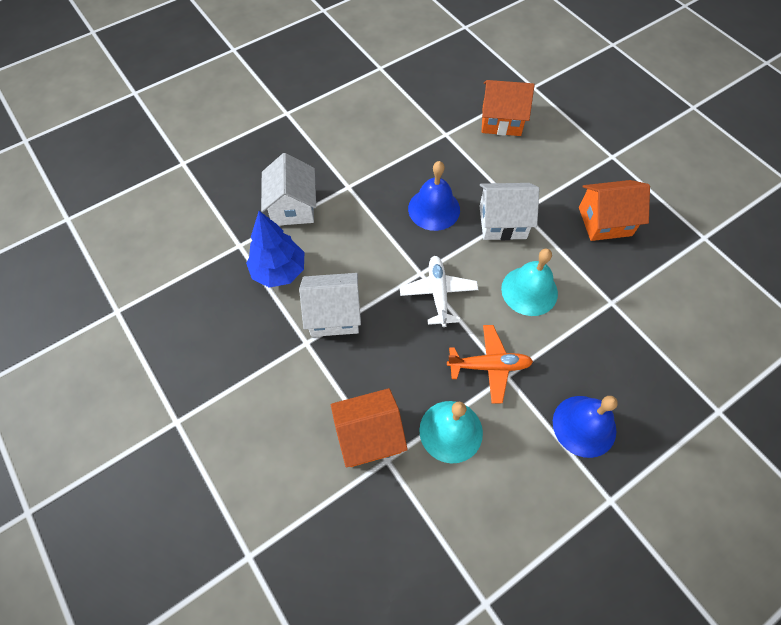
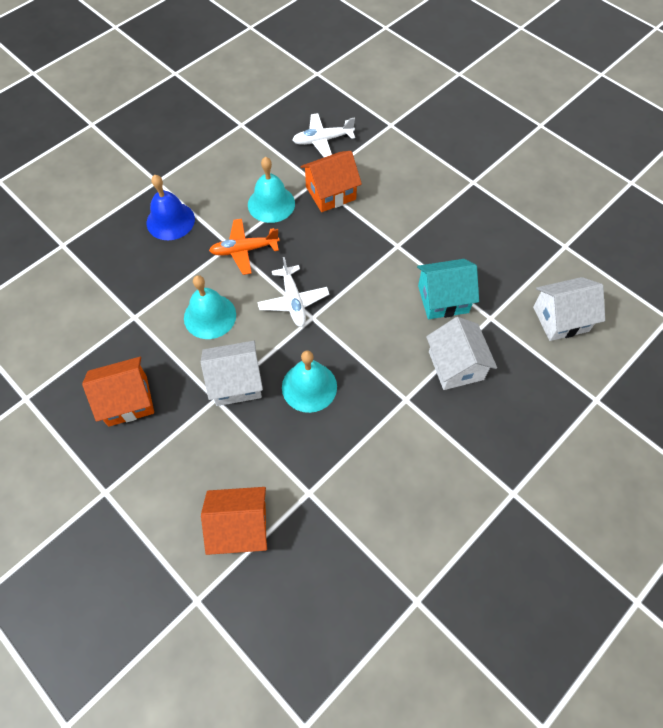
camera: 170 degrees right, 0 degrees up
blue tree [246,211,304,288] -> turquoise house [417,259,479,319]
white house [299,273,361,337] -> white house moved to [533,277,605,341]
blue bell [408,161,460,231] -> turquoise bell [282,351,337,413]
none -> white plane [293,113,355,157]

